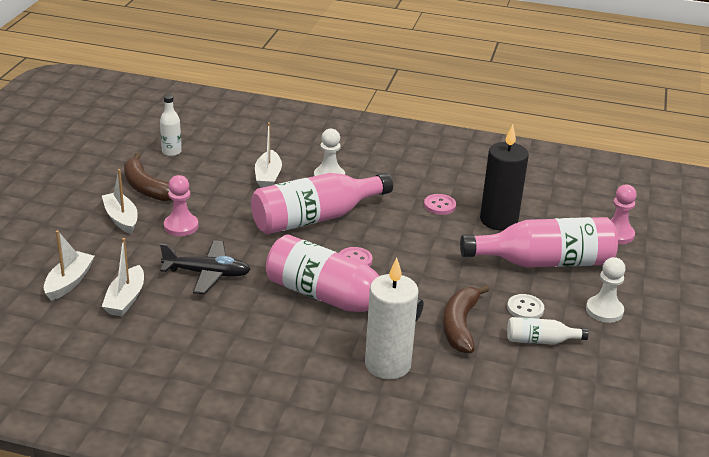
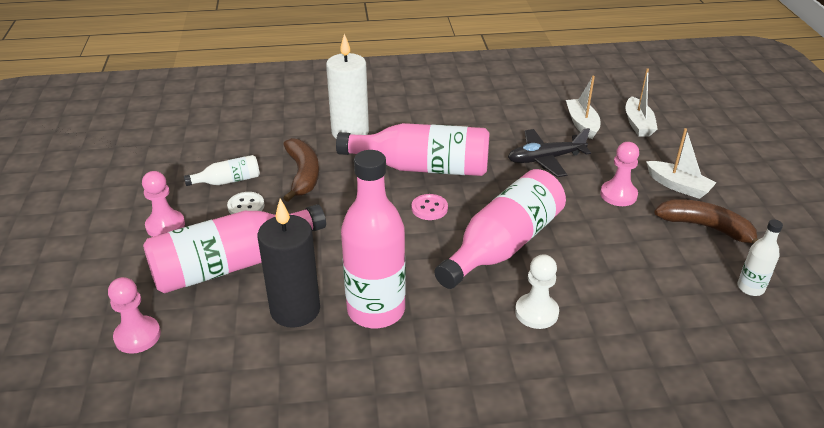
camera: 160 degrees right, 5 degrees up
white boat [255,122,282,188] -> none
pink button [424,194,456,215] -> pink bottle [341,150,406,328]
white pawn [586,257,626,323] -> pink pawn [142,171,185,237]

